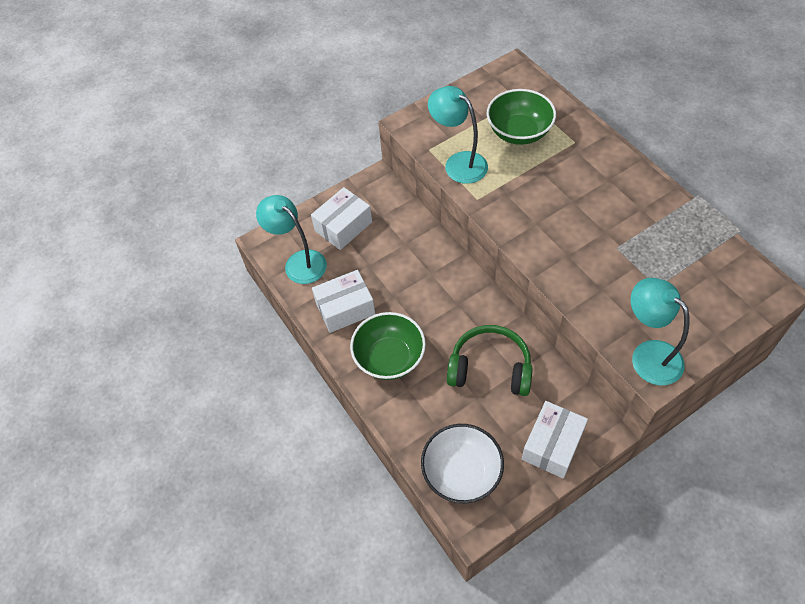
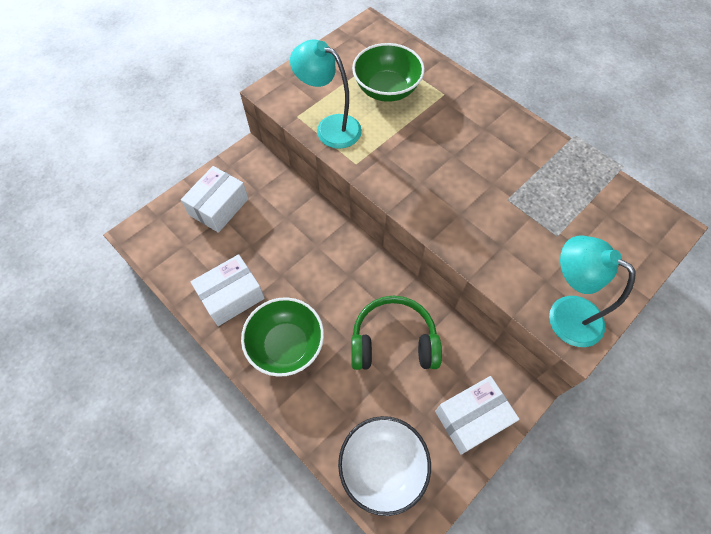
camera: 15 degrees left, 5 degrees up
turquoise lamp [256,195,327,284] -> none
white box [522,401,588,479] -> white box turned 45 degrees clockwise [435,376,519,455]

